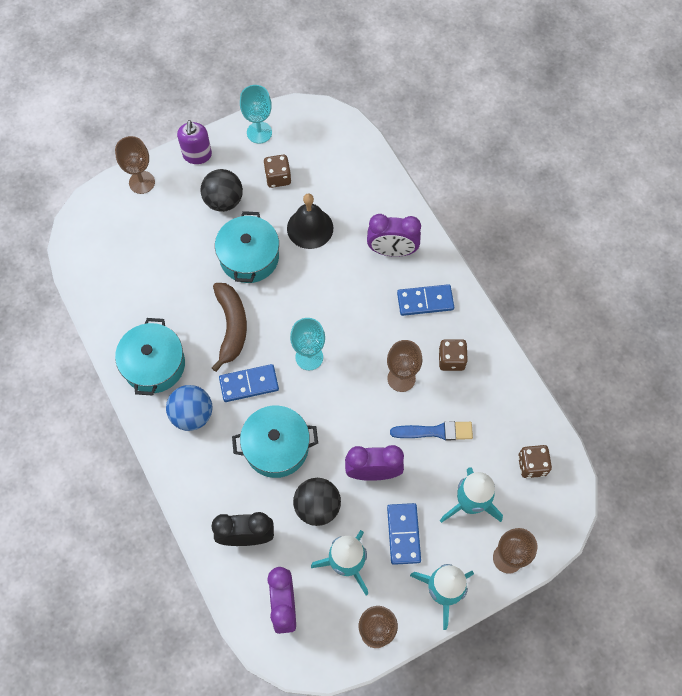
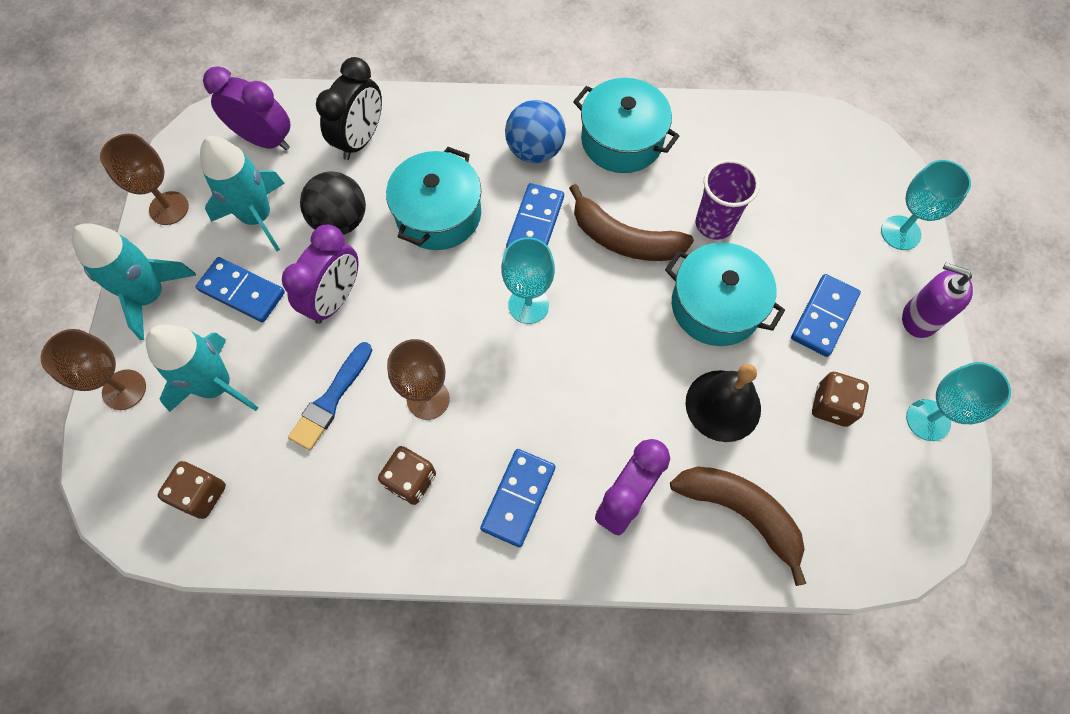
camera: 120 degrees right, 0 degrees up
brown goblet [115,136,155,194] -> turquoise goblet [881,160,971,250]
black ball [201,169,243,212] -> blue domino [791,274,861,357]
none -> brown banana [670,466,806,586]
none -> purple cup [696,159,760,240]

